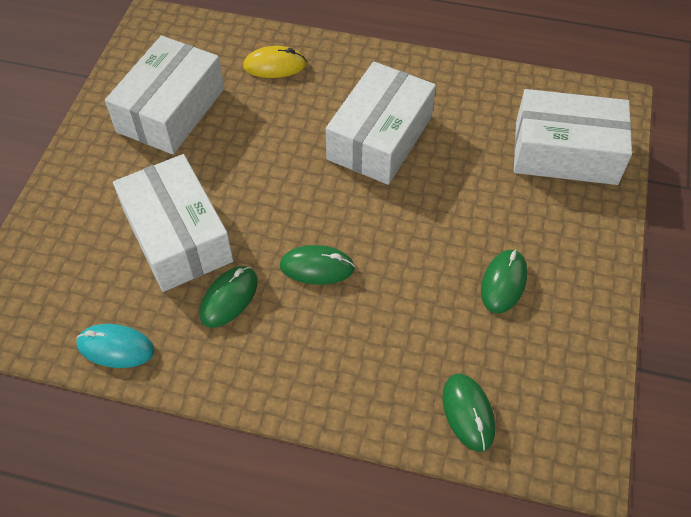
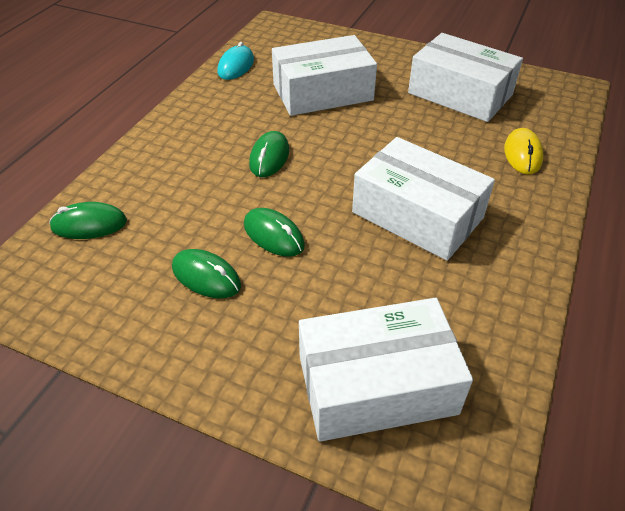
camera: 100 degrees right, 10 degrees down
green mouse [200,266,258,328] -> green mouse moved to [244,208,305,257]
white box [514,89,632,185] -> white box turned 60 degrees clockwise [299,298,473,442]

